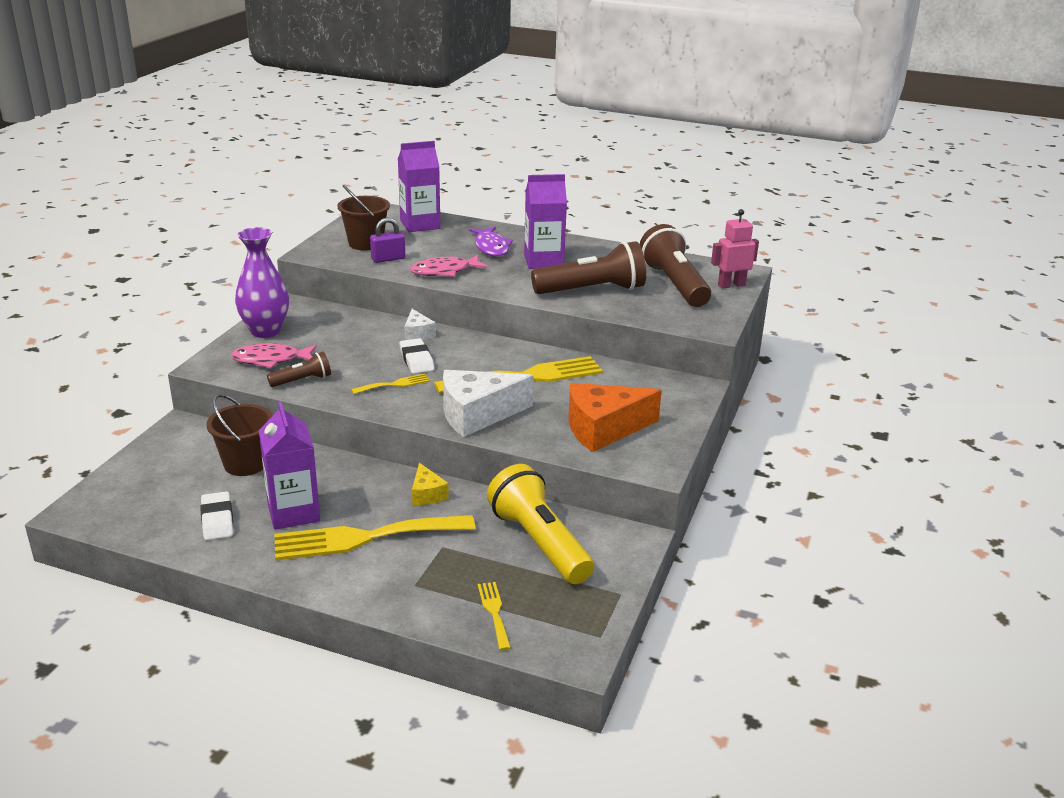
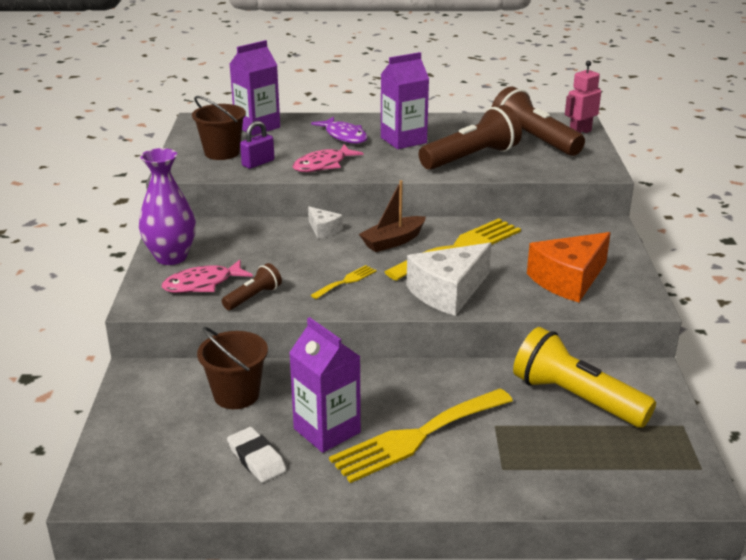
camera: 20 degrees left, 0 degrees up
white eraser [399,338,434,374] -> none
yellow cheese [412,463,449,505] -> none
yellow fork [478,582,511,650] -> none
none -> brown boat [359,180,426,252]

